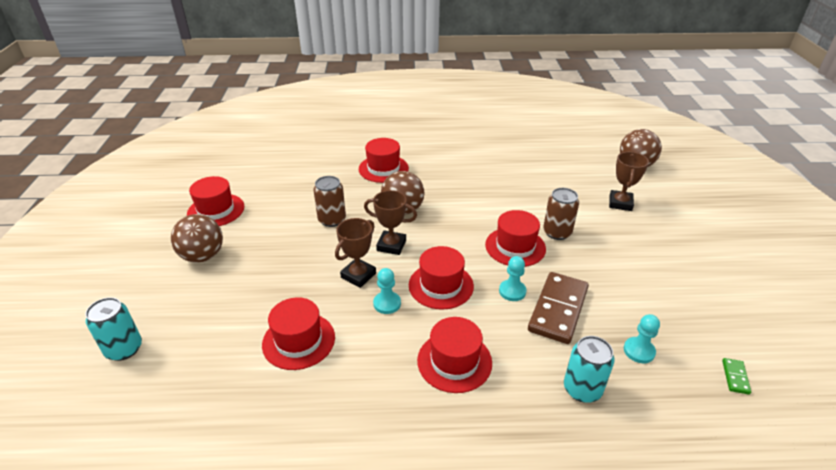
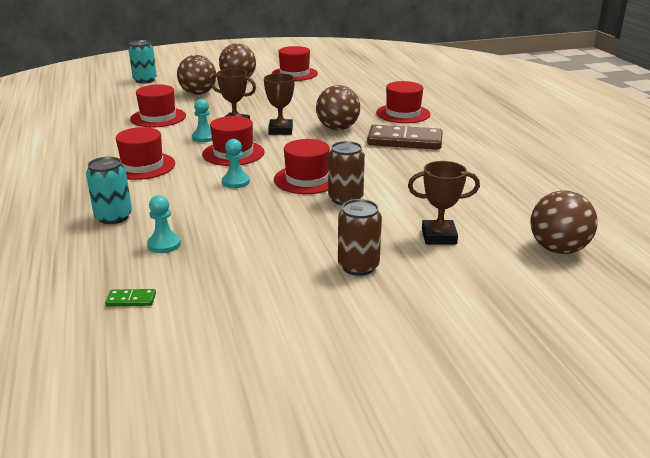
camera: 75 degrees right, 10 degrees down
brown can [313,176,346,227] -> brown can moved to [338,199,382,276]
brown domino [528,272,589,344] -> brown domino moved to [367,125,443,150]
none -> brown ball [177,55,216,95]

